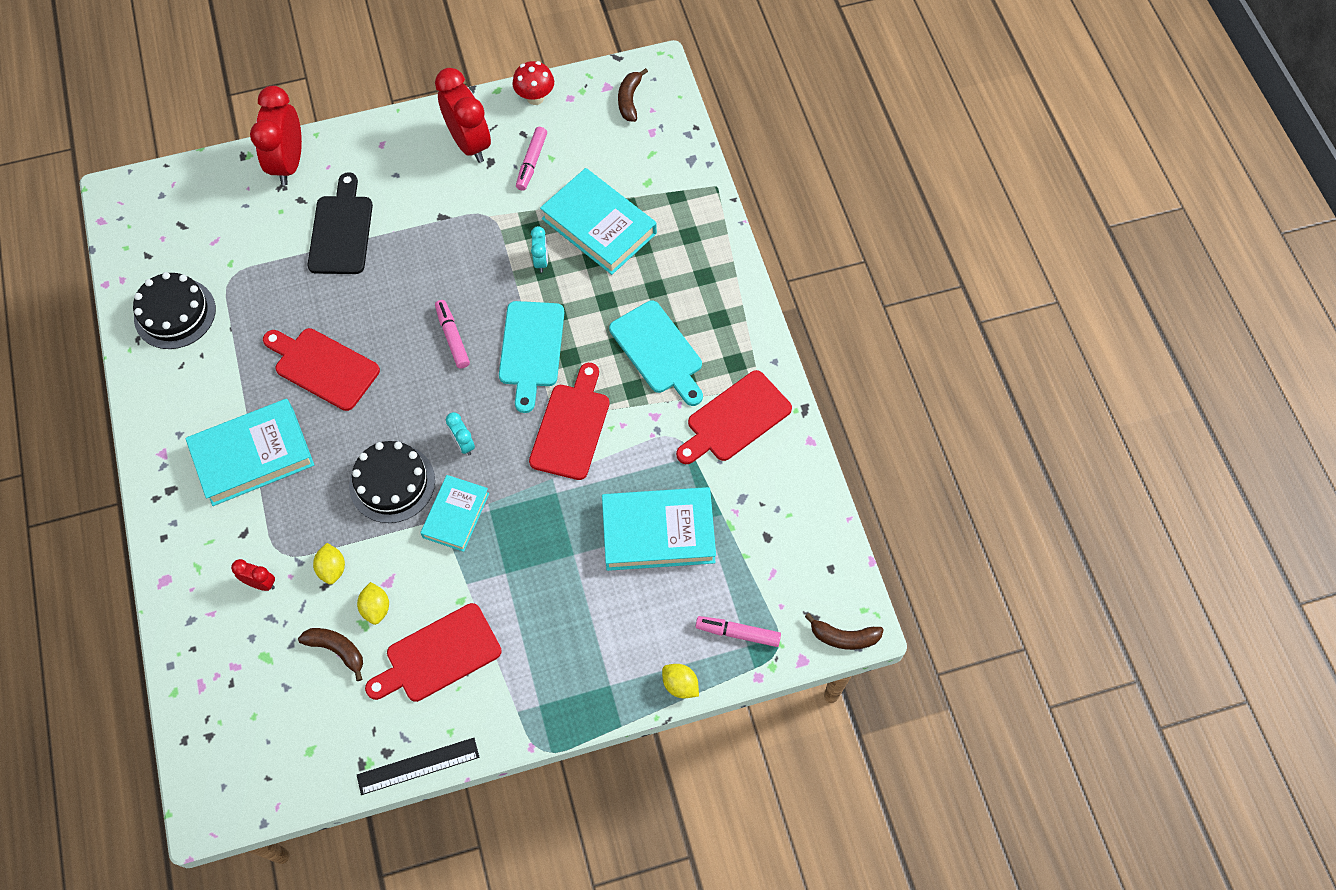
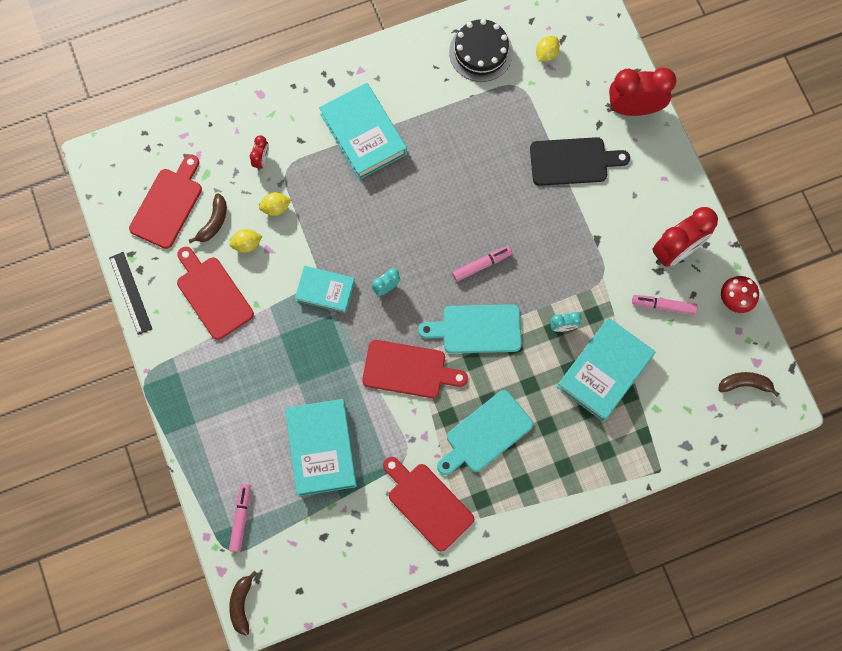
camera: 85 degrees right, 10 degrees up
red cutting board [263,328,380,411] -> red cutting board moved to [129,154,202,249]
black cake [349,441,435,523] -> none
yellow lemon [662,664,699,698] -> yellow lemon moved to [536,36,560,62]

